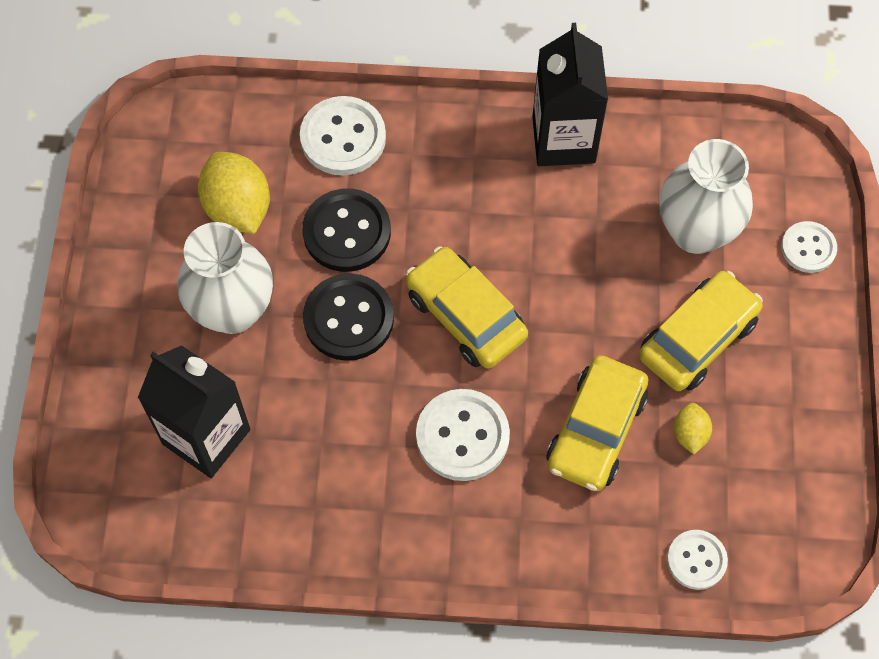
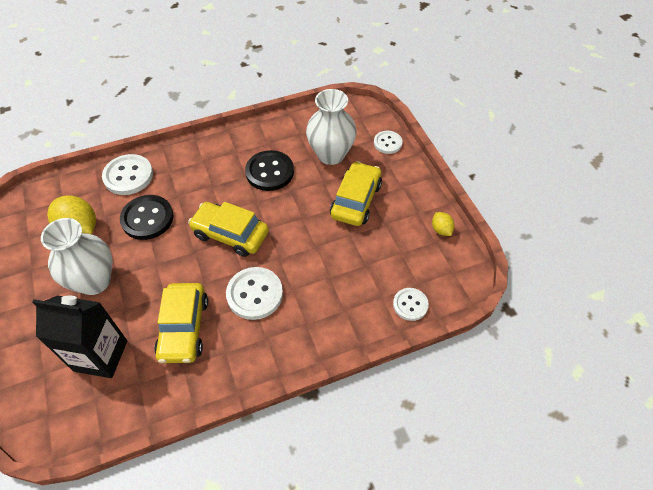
camera: 25 degrees left, 10 degrees down
black button [303,273,394,361] -> black button moved to [245,150,294,191]
black carton [532,23,608,166] -> none
yellow car [546,355,649,491] -> yellow car moved to [154,283,208,363]
yellow lemon [674,403,712,454] -> yellow lemon moved to [432,212,454,236]

